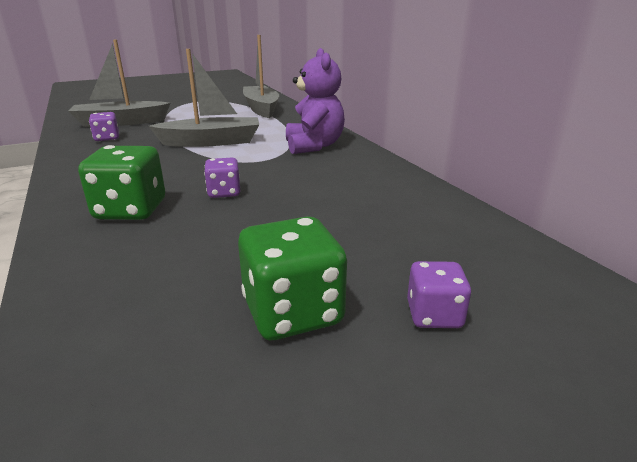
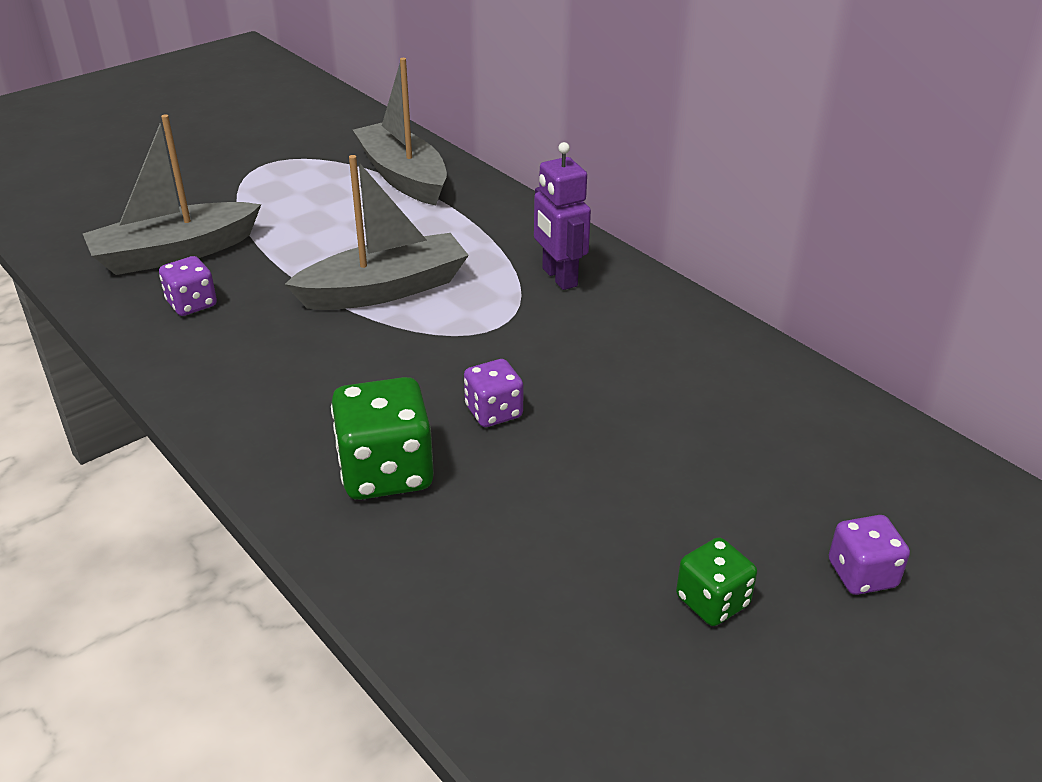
camera: 15 degrees left, 10 degrees up
green dice [238,216,347,340] -> green dice [676,537,757,626], size x0.58
purple teddy bear [286,48,345,154] -> purple robot [534,142,591,290]

